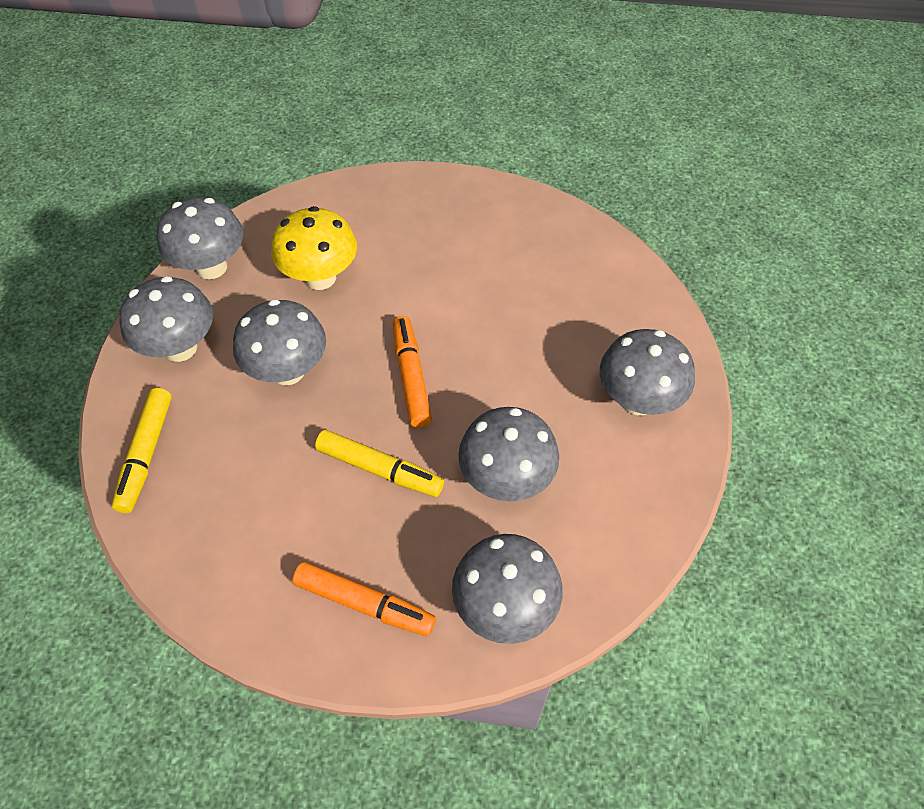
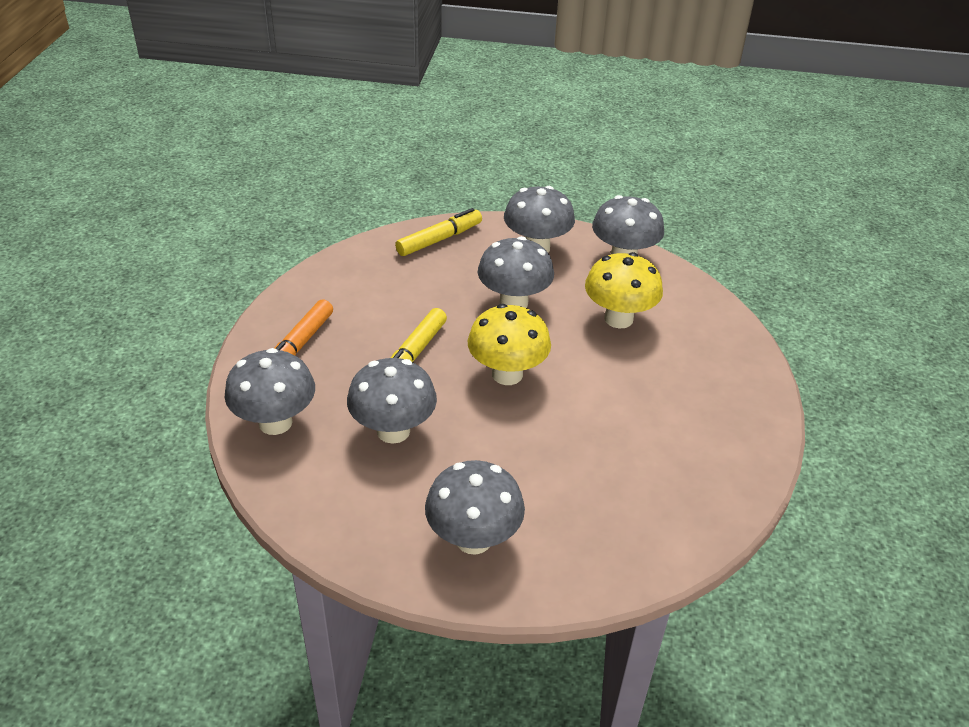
camera: 90 degrees right, 15 degrees down
yellow marker [112,388,172,513] -> yellow marker turned 135 degrees clockwise [395,208,482,256]
orange marker [393,316,432,428] -> yellow mushroom [468,304,551,385]

